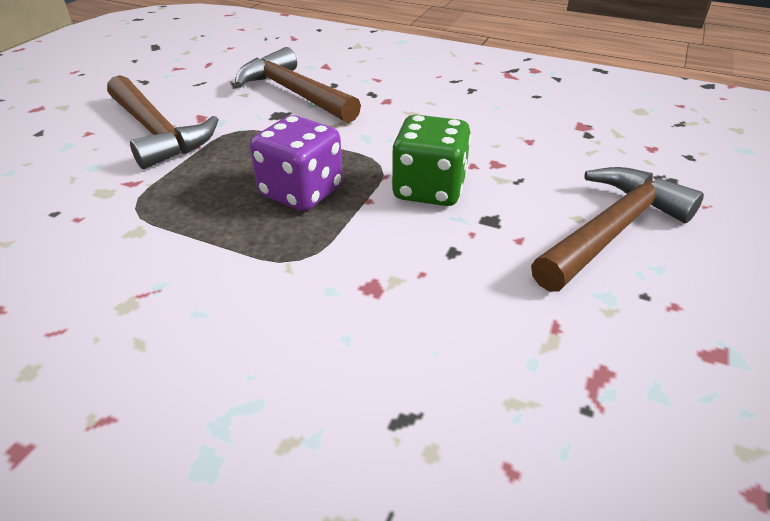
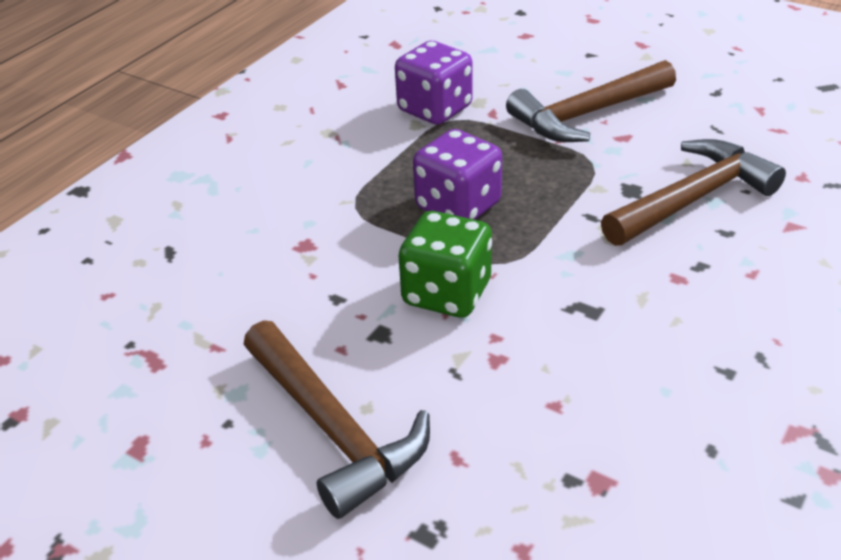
camera: 100 degrees right, 0 degrees up
none -> purple dice [395,41,473,125]

